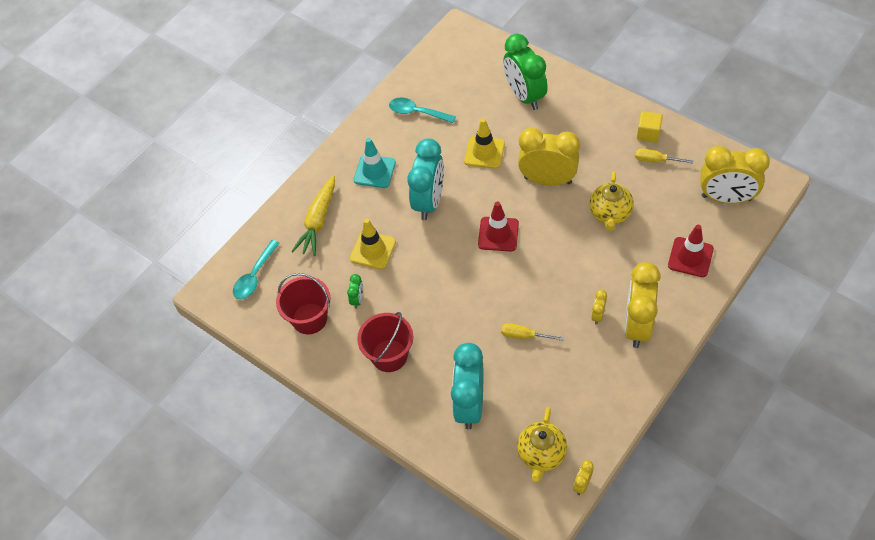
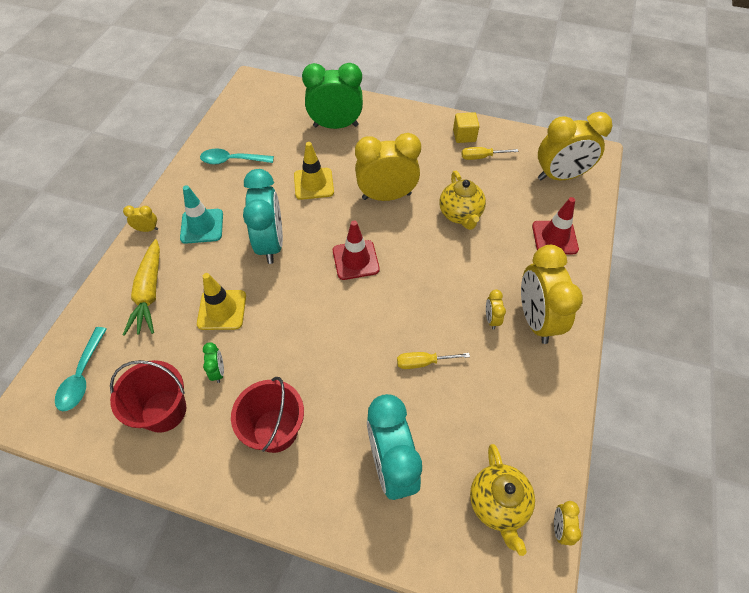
camera: 25 degrees left, 0 degrees up
green clock [503,34,548,110] -> green clock turned 135 degrees clockwise [302,63,363,129]
none -> yellow clock [123,206,158,232]

